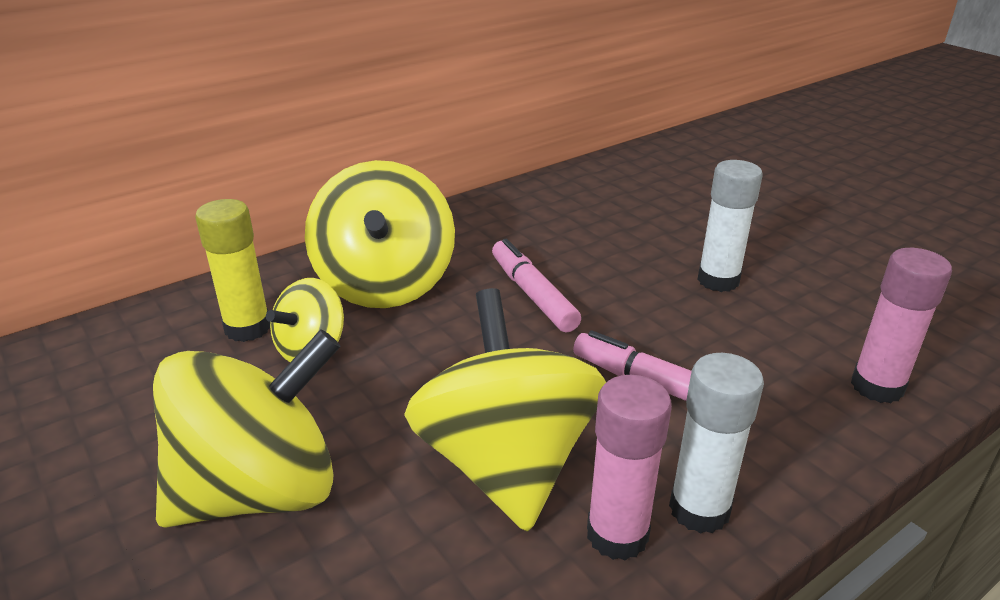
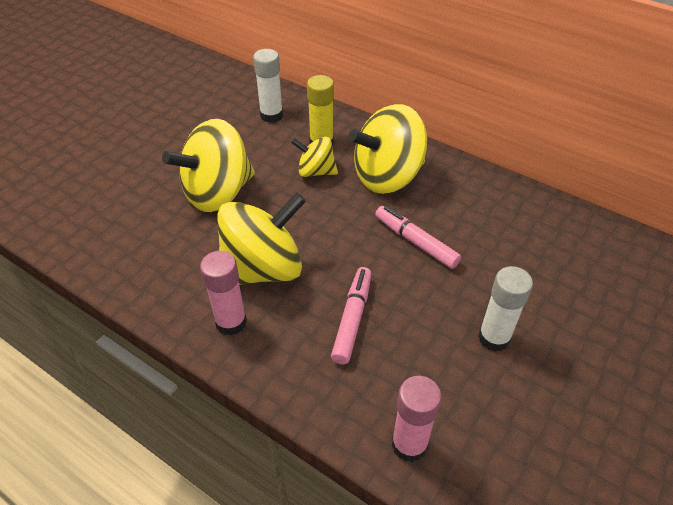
camera: 70 degrees right, 15 degrees up
yellow spinning top [153,329,341,528] -> yellow spinning top turned 105 degrees clockwise [162,119,255,212]
pink marker [492,239,581,332] -> pink marker turned 90 degrees counterclockwise [375,206,461,269]
white glue stick [669,353,764,534] -> white glue stick moved to [253,49,283,123]

